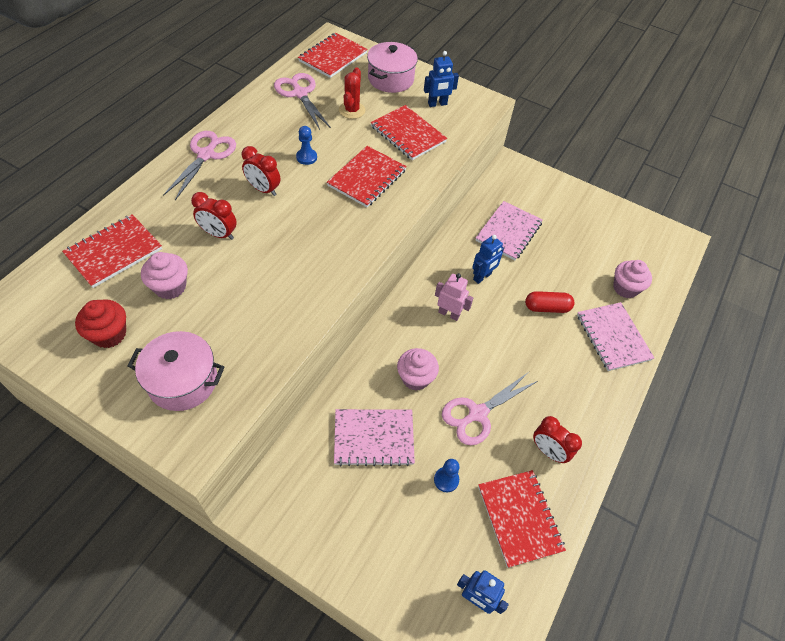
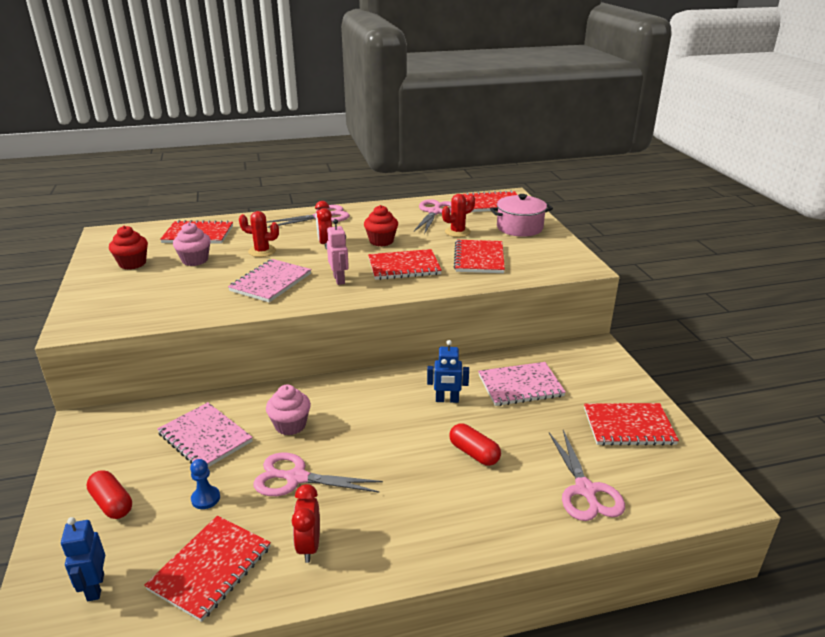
camera: 50 degrees right, 25 degrees down
pink pot [127,331,224,411] -> none
red clock [191,192,237,240] -> red cactus [239,211,279,257]
blue pawn [296,126,317,165] -> red cupcake [364,205,398,246]
blue robot [424,51,459,107] -> none
pink robot [435,273,473,321] -> pink robot moved to [327,219,349,285]
pink notebook [577,302,654,371] -> pink notebook moved to [228,259,312,302]
pink cupcake [613,260,652,298] -> pink scissors [549,430,625,521]
none -> red capsule [86,470,132,519]
none -> red notebook [584,403,679,446]

